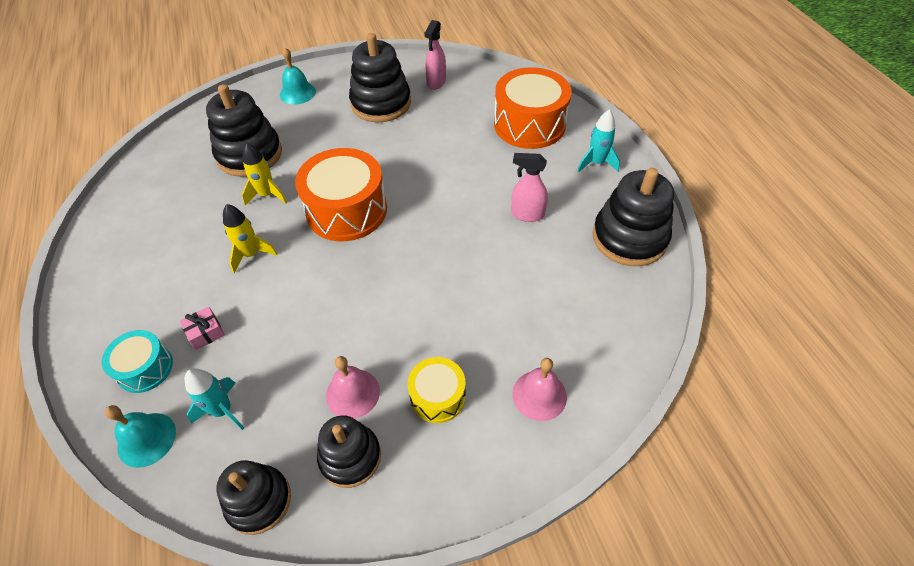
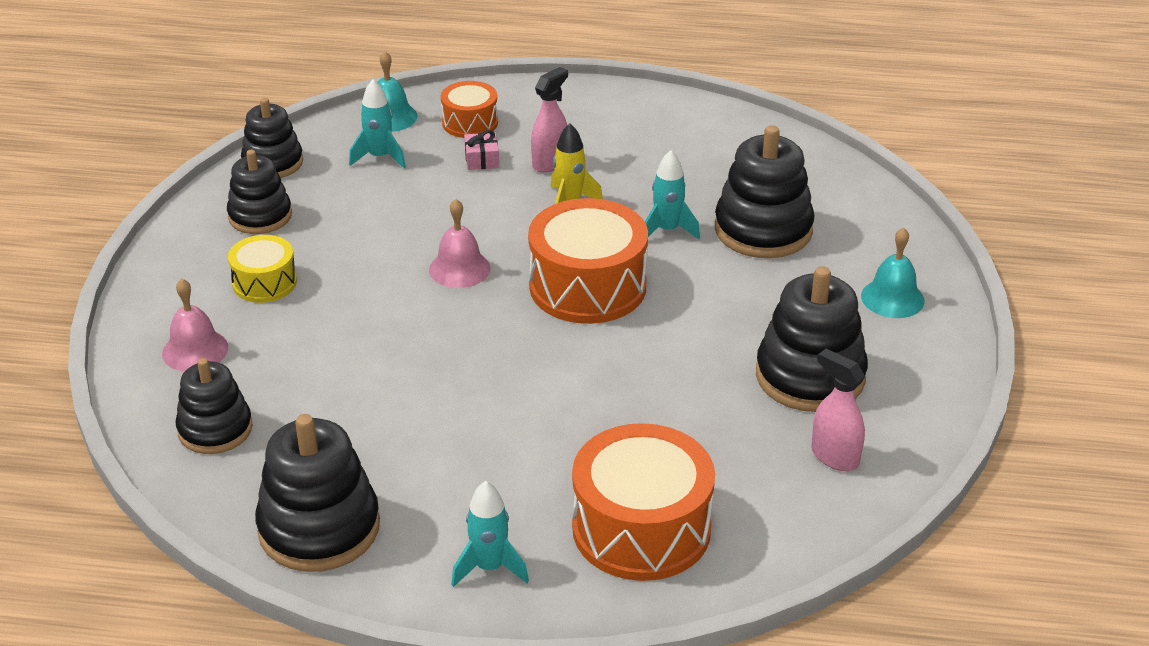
camera: 115 degrees right, 15 degrees down
turquoise drum [102,330,173,393] -> orange drum [441,81,498,138]
yellow rocket [242,143,287,205] -> turquoise rocket [645,150,700,239]
pink bell [326,356,380,419] -> pink bell moved to [429,199,491,288]
pink spray bottle [511,153,548,222] -> pink spray bottle moved to [531,67,568,173]
none -> black stacking toy [176,358,253,454]

